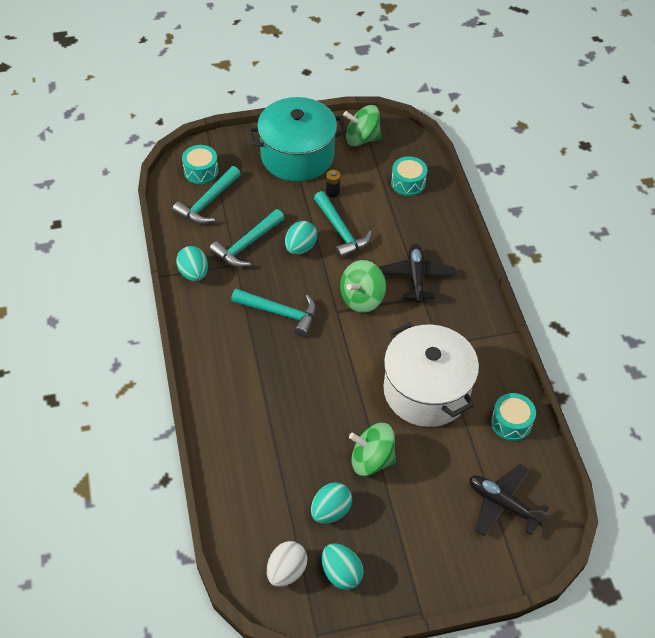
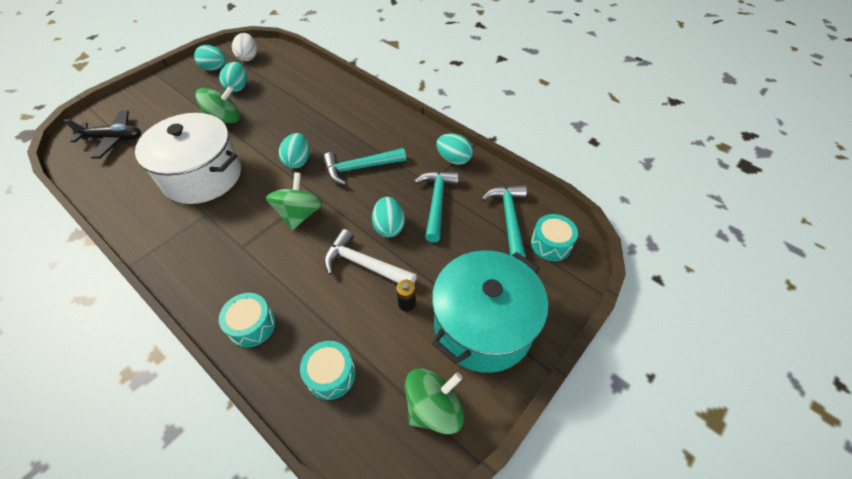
camera: 145 degrees right, 0 degrees up
turquoise hammer [314,191,372,259] -> white hammer [324,229,417,283]
black plane [379,244,456,303] -> none
turquoise drum [491,393,536,441] -> turquoise drum moved to [219,293,276,347]
none -> turquoise egg [279,133,310,169]

